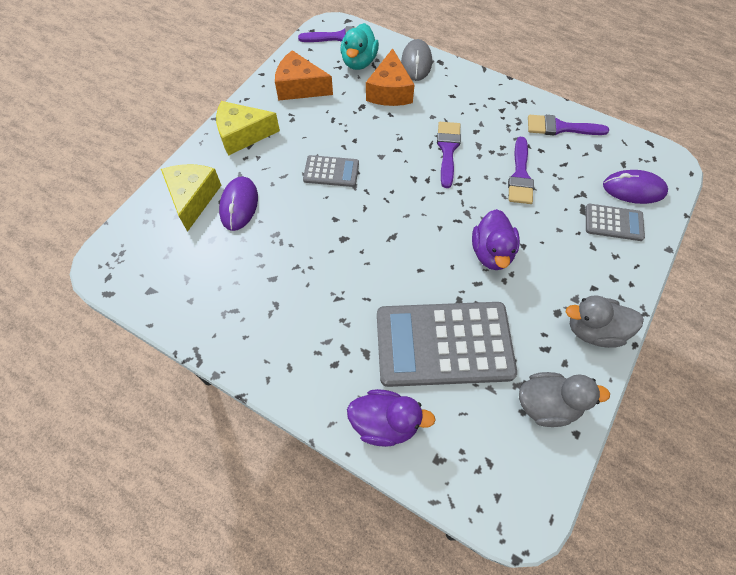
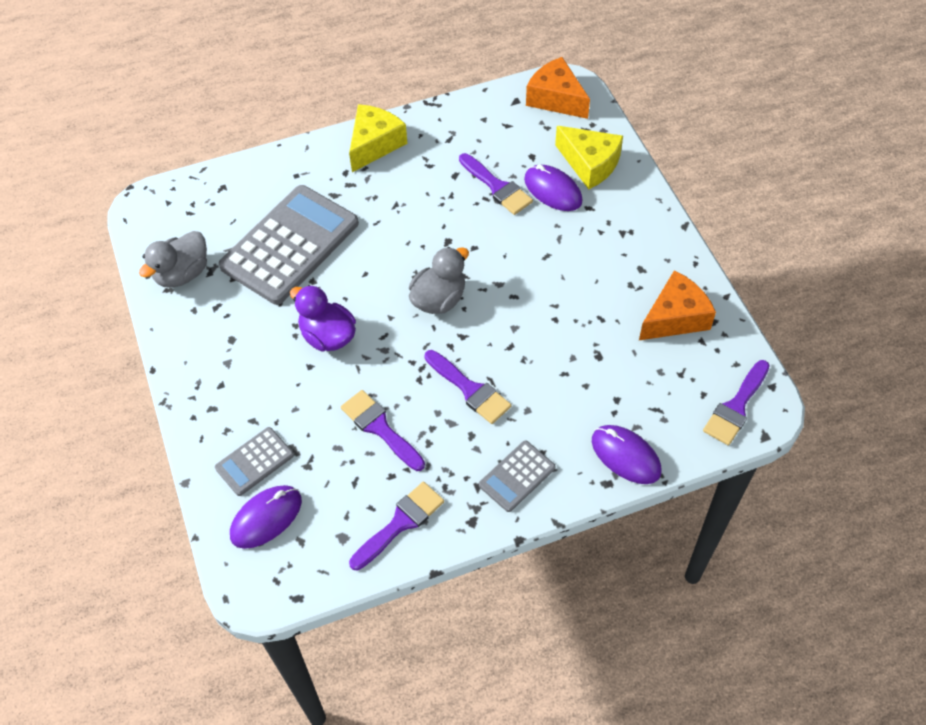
camera: 130 degrees right, 5 degrees down
yellow cheese [216,101,280,155] -> yellow cheese moved to [349,104,407,172]
grey calculator [303,155,359,187] -> grey calculator moved to [479,441,555,512]
turquoise duck [341,23,379,70] -> none
purple duck [347,389,436,447] -> none
orange cheese [366,48,415,106] -> orange cheese moved to [526,57,590,119]
grey mouse [401,39,432,81] -> purple mouse [592,425,661,484]
grey duck [566,296,644,348] -> grey duck moved to [409,247,469,314]
none -> purple brush [459,153,533,215]

